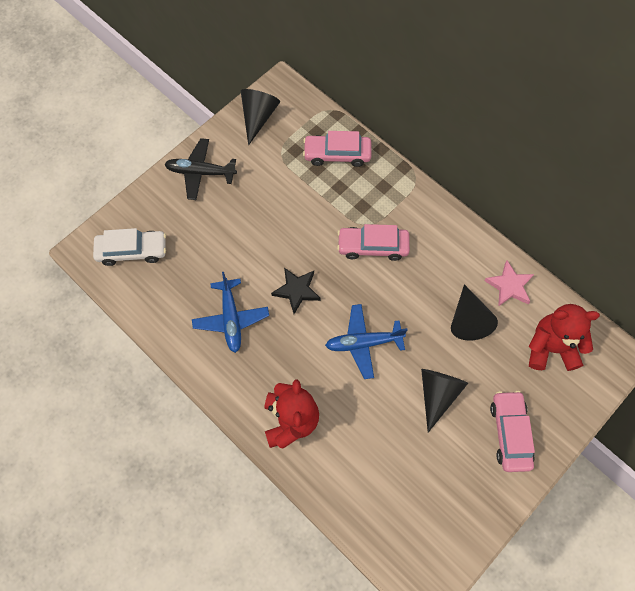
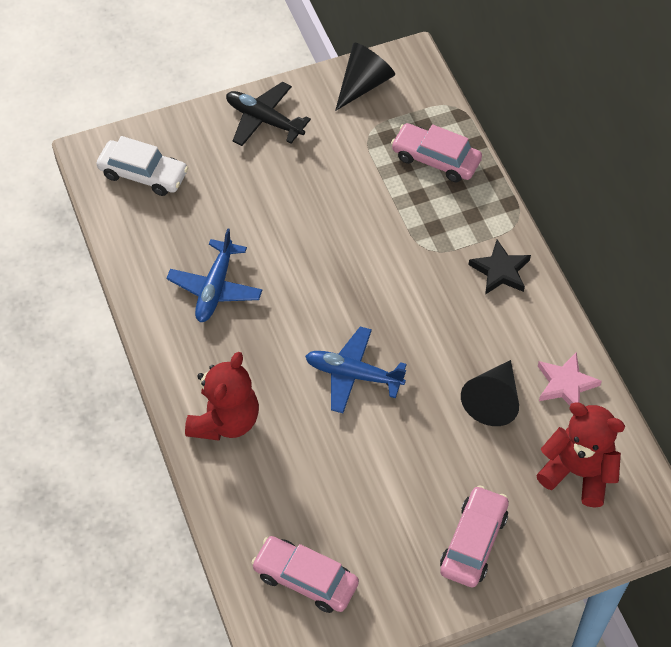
camera: 25 degrees right, 10 degrees down
black star [271,268,320,314] -> black star moved to [469,240,531,295]
pink car [337,224,410,261] -> pink car moved to [251,536,359,613]
black cone [421,369,468,432] -> none

